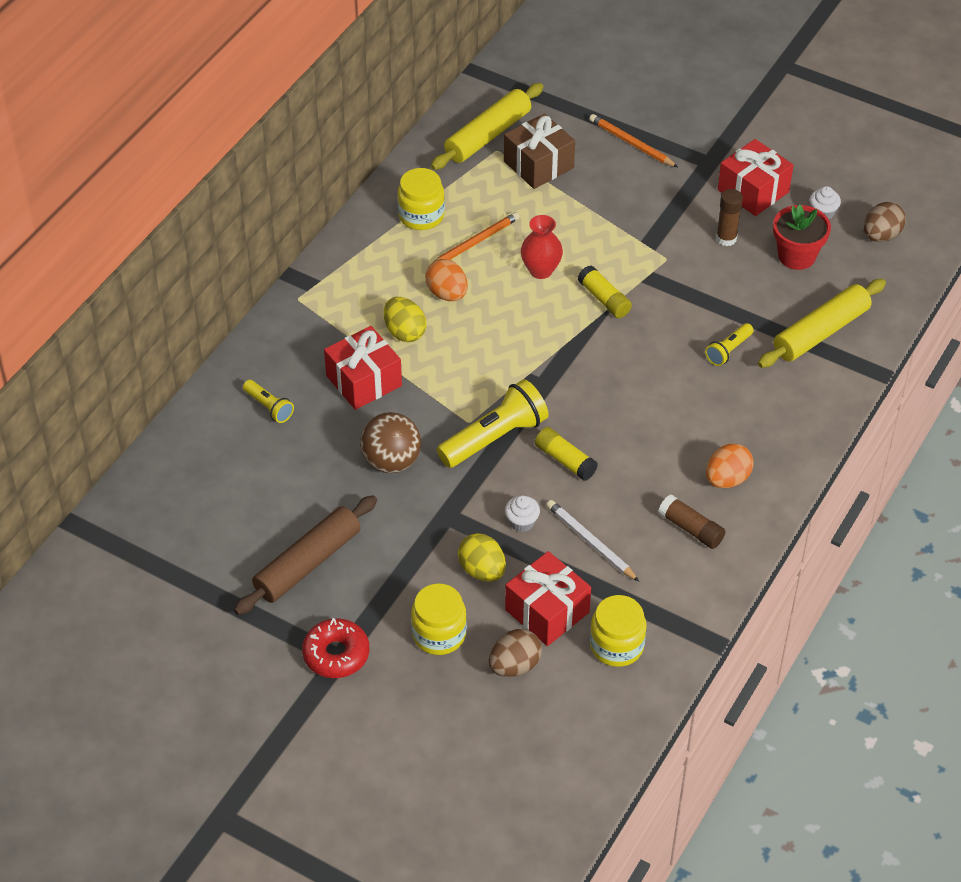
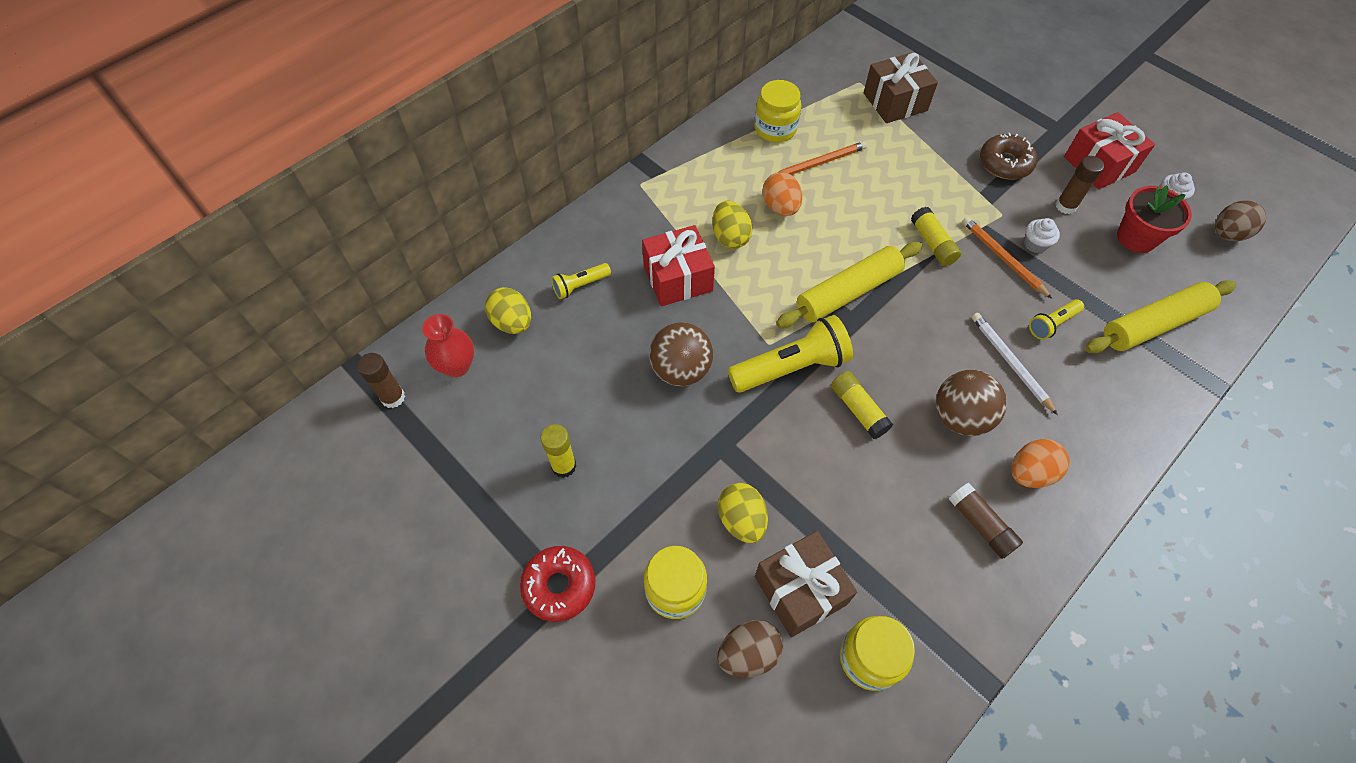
camera: 15 degrees right, 10 degrees up
brown rolling pin [234,495,377,615] -> yellow glue stick [540,424,576,478]
yellow flashlight [243,380,294,423] -> yellow flashlight turned 90 degrees clockwise [551,263,611,299]
yellow rolling pin [431,83,544,170] -> yellow rolling pin moved to [776,242,922,328]
white cupcake [505,495,540,532] -> white cupcake moved to [1024,218,1060,253]
red gift [505,551,591,646] -> brown gift [755,531,857,637]
red vase [521,215,563,279] -> red vase moved to [422,314,474,377]
white pencil [546,500,639,581] -> white pencil moved to [971,313,1058,415]
orange pencil [589,114,678,167] -> orange pencil moved to [962,217,1052,299]
none -> brown glue stick [357,353,405,408]
none -> yellow egg [485,287,531,334]
none -> brown ball [936,370,1007,436]
none -> brown donut [980,133,1037,179]

